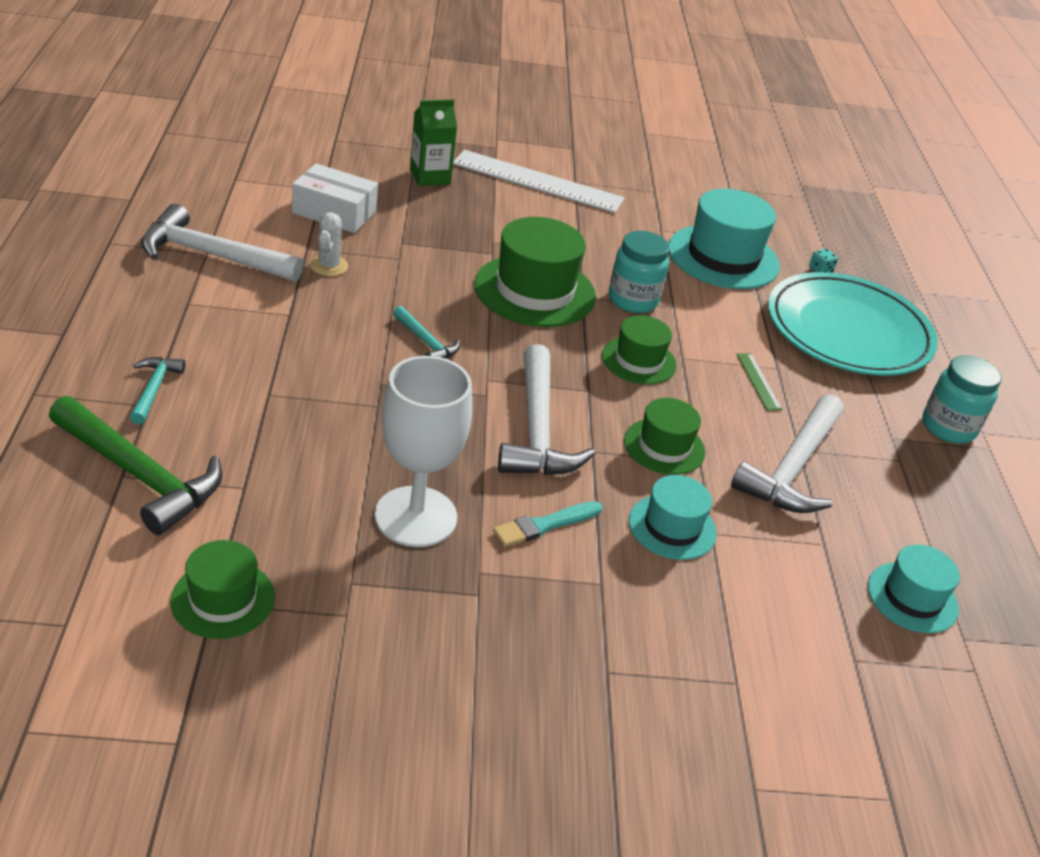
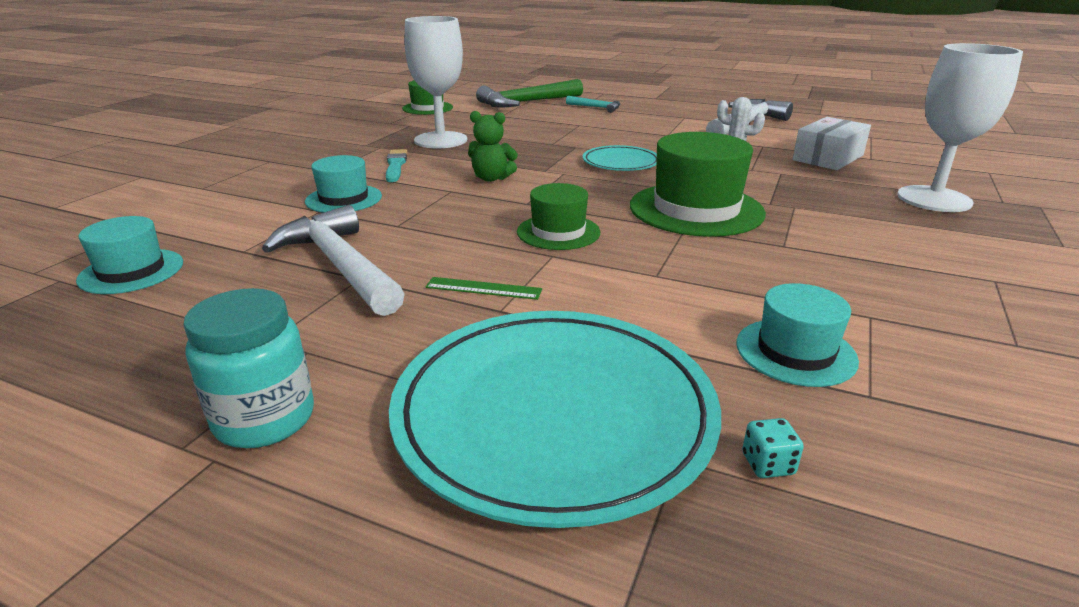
camera: 120 degrees right, 10 degrees down
turquoise hammer [393,306,460,359] -> turquoise plate [582,145,657,171]
green carton [410,99,457,186] -> white goblet [897,43,1023,212]
white ruler [453,150,624,213] -> none
white hammer [498,344,595,475] -> green teddy bear [468,111,518,182]
turquoise jar [609,231,670,313] -> none
green hat [624,398,705,475] -> none
turquoise hat [669,189,780,289] -> turquoise hat [737,283,859,387], size x0.58

